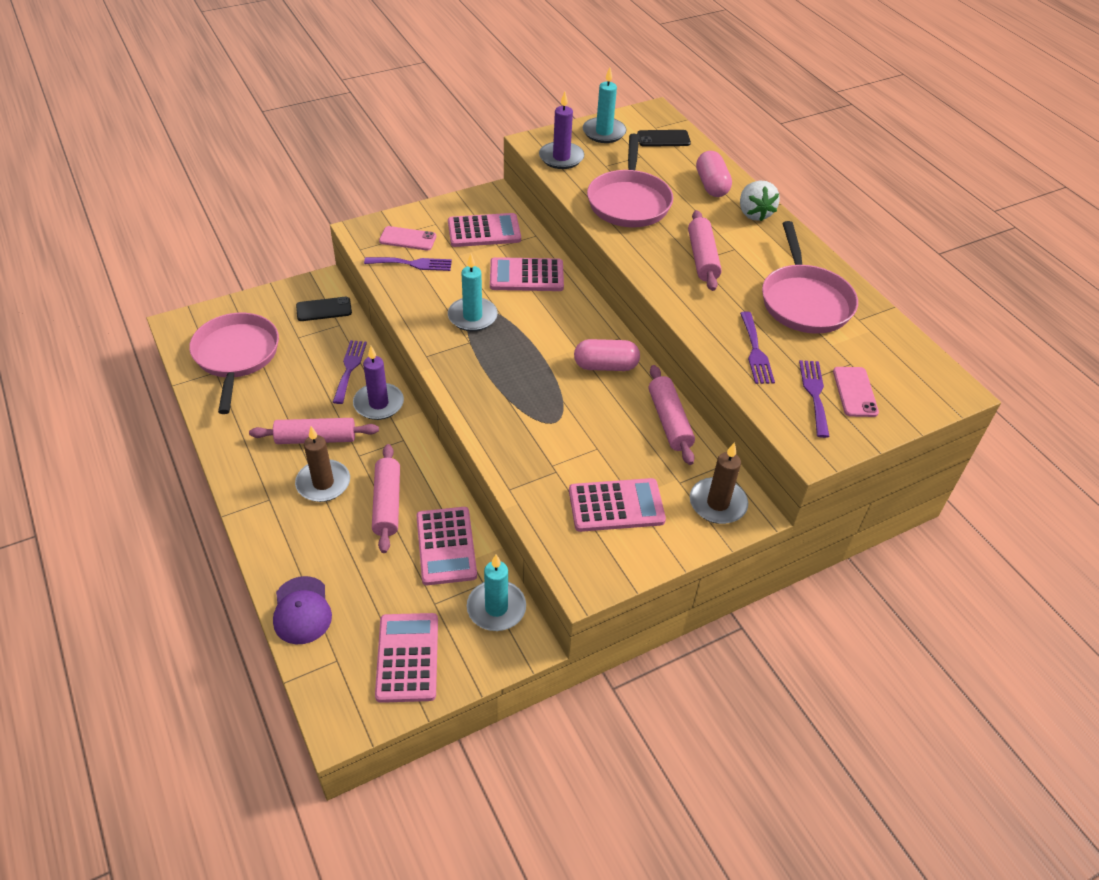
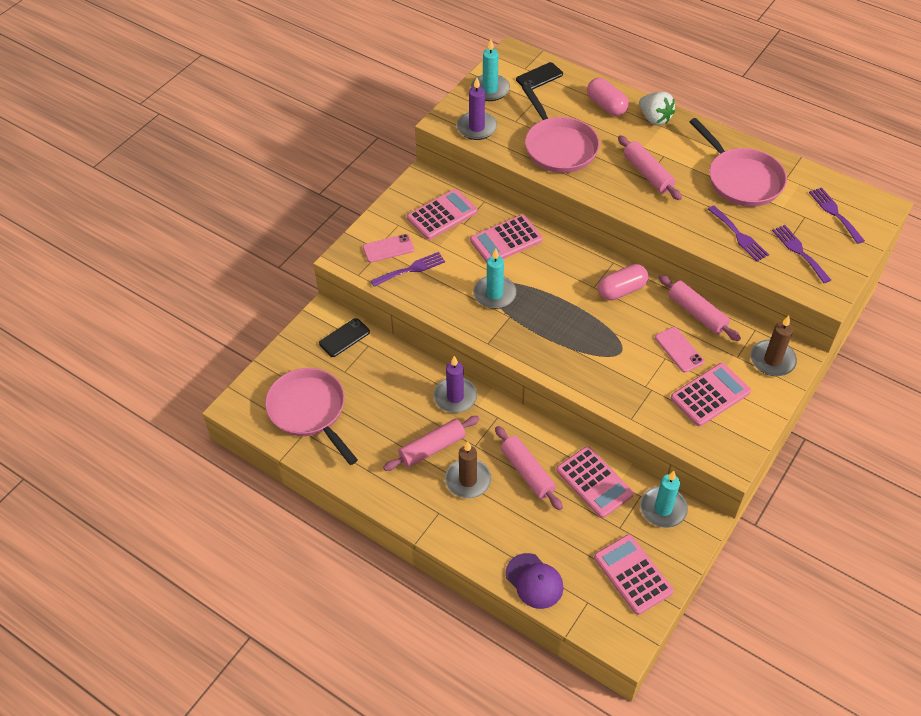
camera: 25 degrees left, 5 degrees up
purple fork [333,340,367,404] -> purple fork moved to [809,187,865,244]
pink phone [833,367,879,417] -> pink phone moved to [655,327,704,373]

